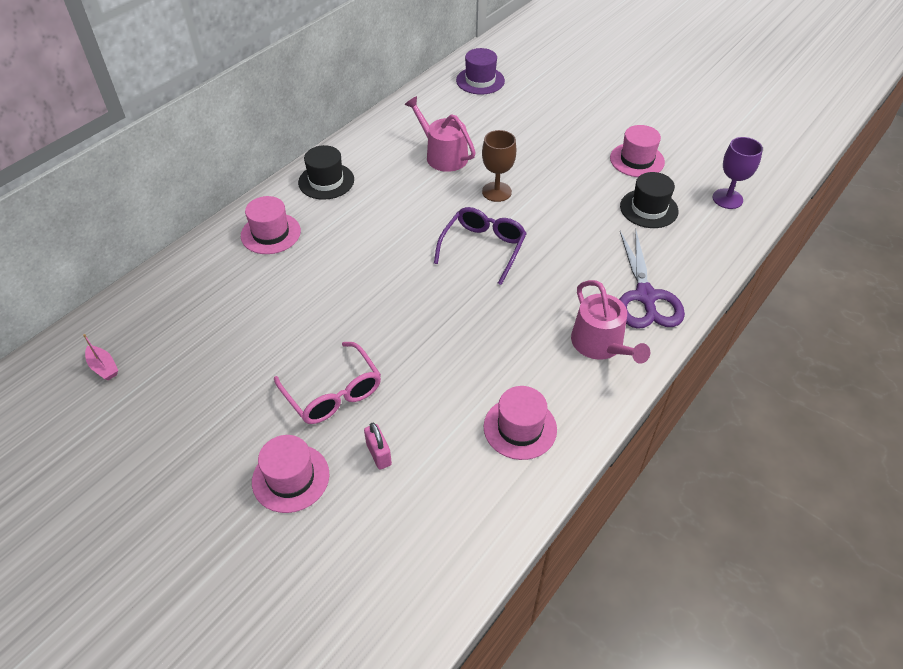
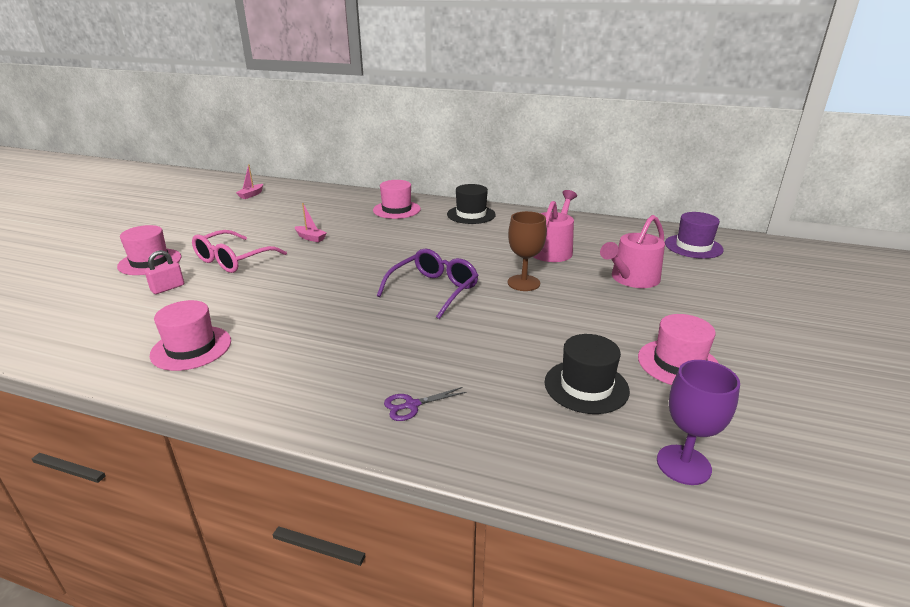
camera: 70 degrees right, 20 degrees down
purple glasses [434,207,527,285] -> purple glasses turned 60 degrees counterclockwise [377,249,479,319]
pink watering can [571,280,650,364] -> pink watering can moved to [600,215,665,288]
purple scissors [619,229,685,329] -> purple scissors [384,387,466,421], size x0.44
none -> pink boat [295,203,327,242]

